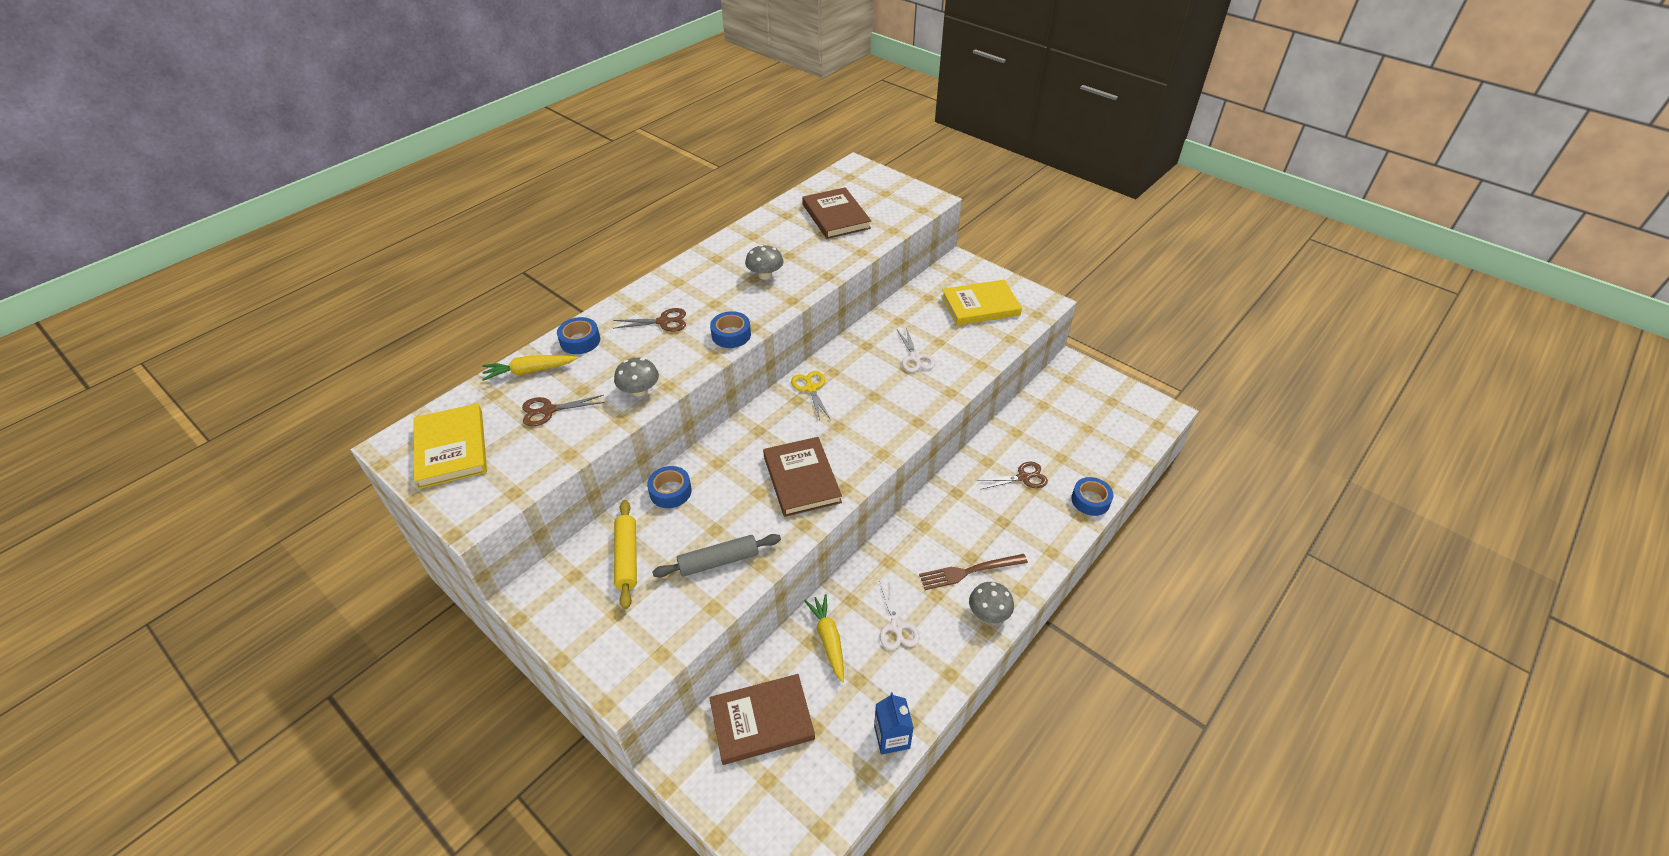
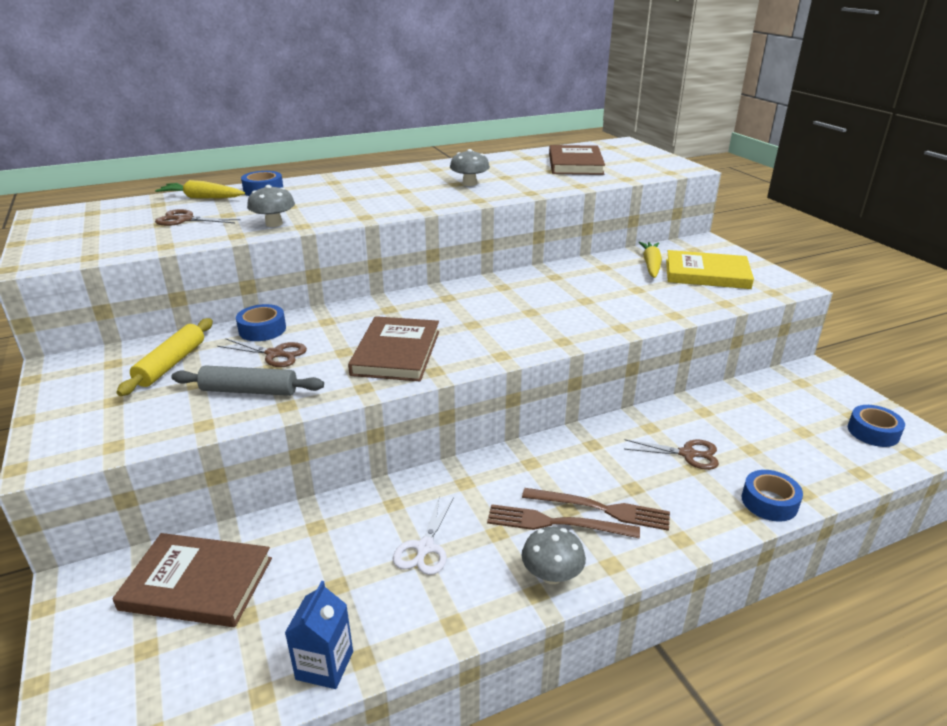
camera: 25 degrees right, 15 degrees down
yellow book [413,403,487,489] -> none
brown scissors [613,308,686,332] -> brown scissors moved to [217,338,307,367]
blue tape [710,311,751,348] -> blue tape moved to [848,405,905,447]
yellow scissors [791,371,831,420] -> none
yellow carrot [804,594,844,683] -> yellow carrot moved to [638,242,662,278]
white scissors [897,327,935,373] -> none
none -> brown fork [522,488,670,531]

